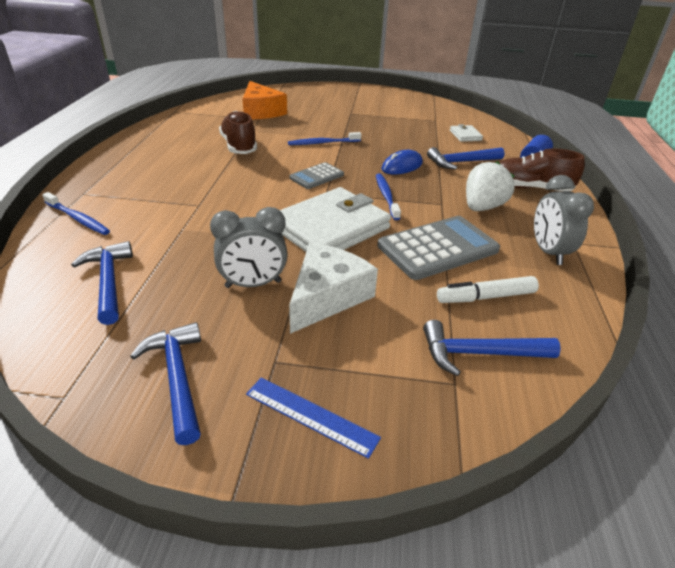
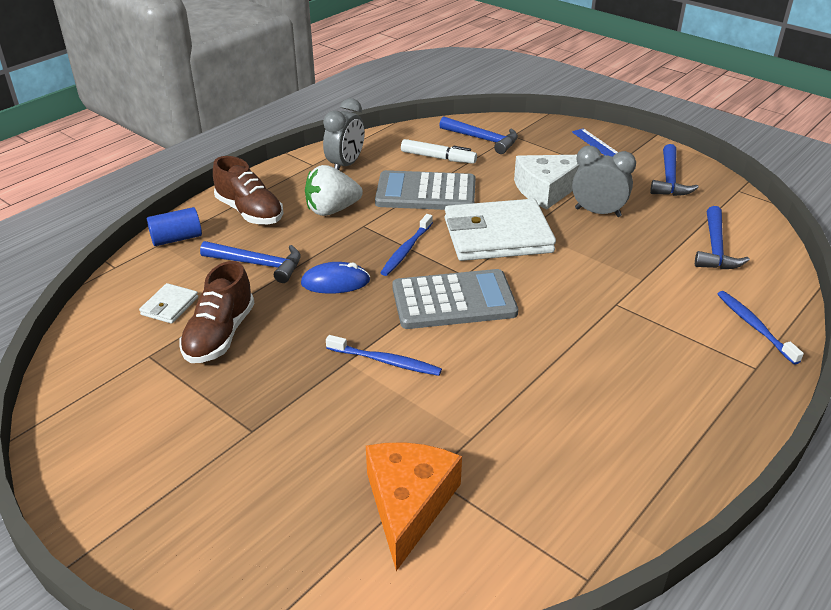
camera: 145 degrees left, 0 degrees up
brown shoe [219,111,257,154] -> brown shoe moved to [179,261,255,363]
grey calculator [289,162,344,189] -> grey calculator [392,269,518,329], size x1.79

